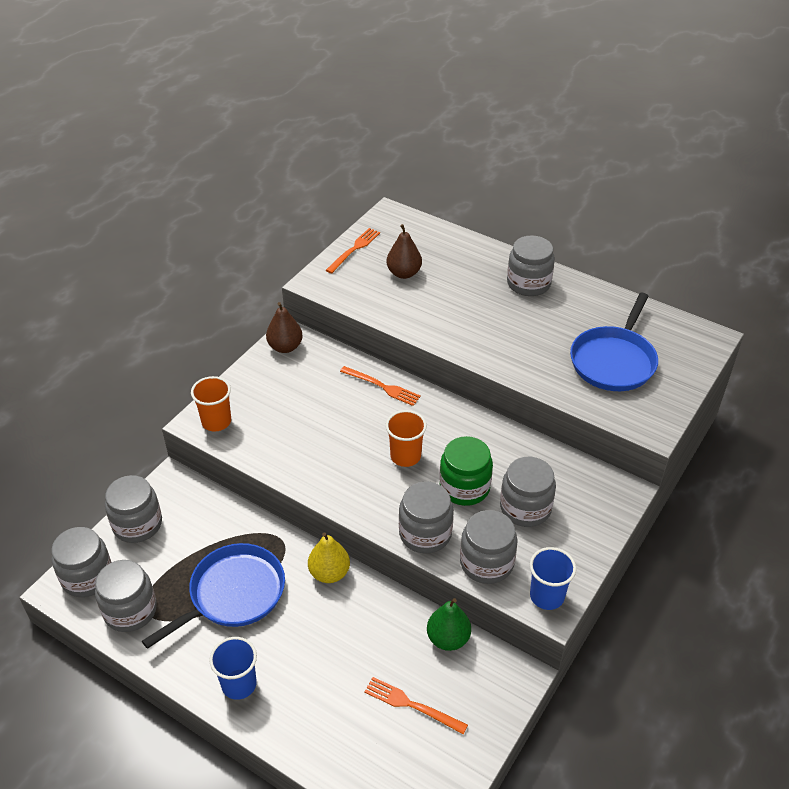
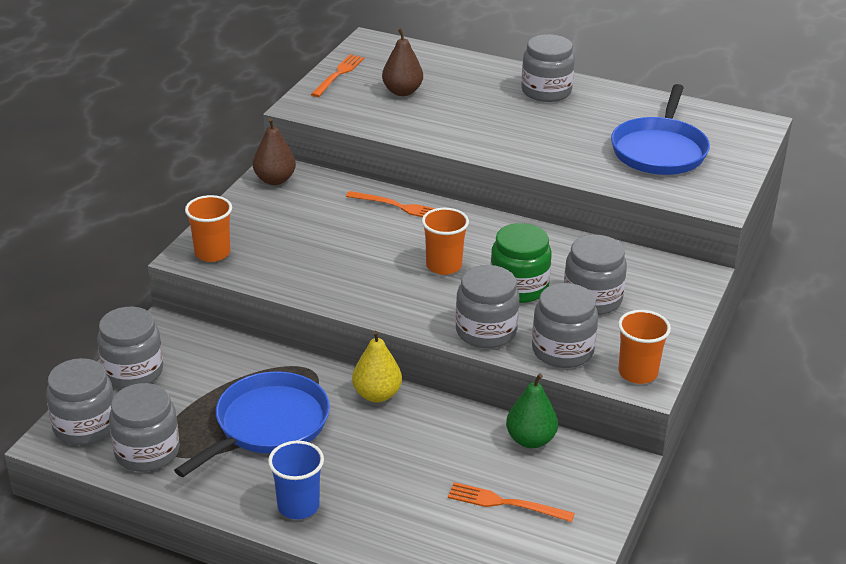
camera: 10 degrees left, 10 degrees down
blue cup [530,547,576,610] -> orange cup [618,310,671,384]

